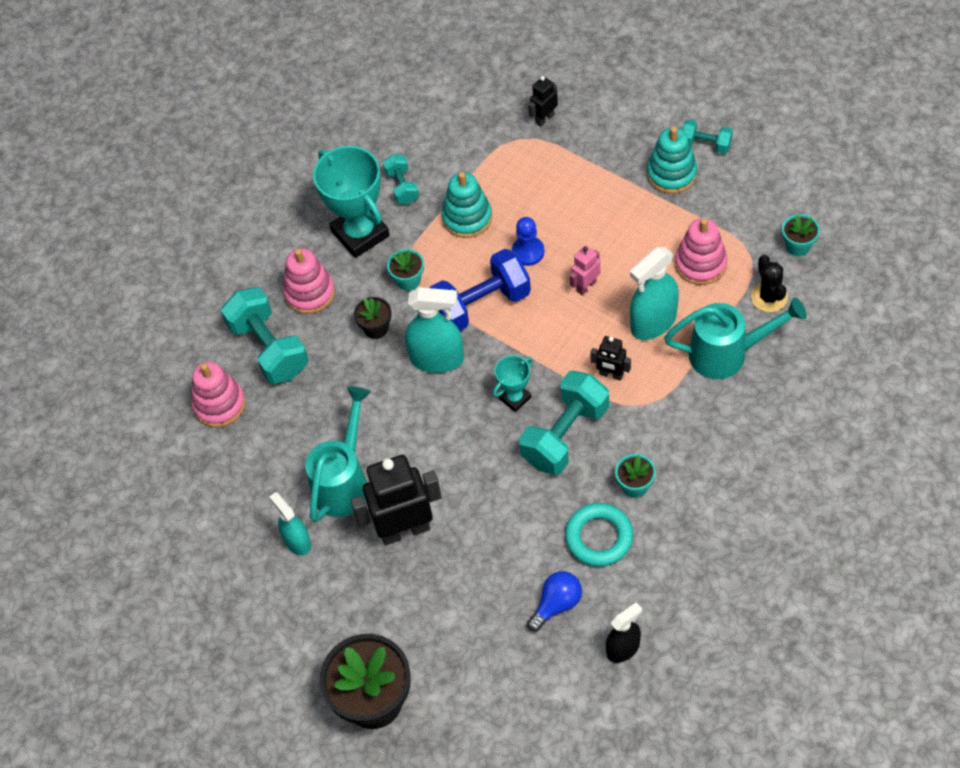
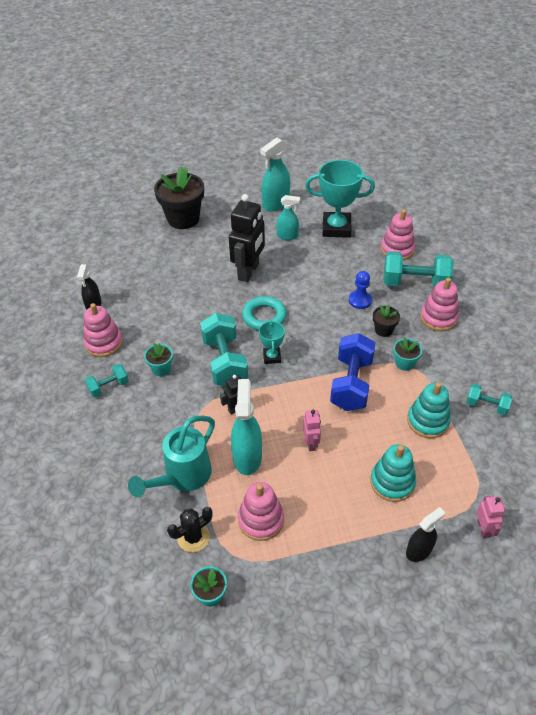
camera: 125 degrees right, 10 degrees down
turquoise watering can [305,386,371,522] -> none
turquoise trophy [313,146,390,258] -> turquoise trophy moved to [305,160,375,238]
turquoise spray bottle [405,287,464,373] -> turquoise spray bottle moved to [260,137,290,211]
blue pawn [512,217,544,266] -> blue pawn moved to [349,271,372,309]
blue light bulb [527,571,582,632] -> none
black robot [528,76,558,127] -> pink robot [477,496,505,538]
turquoise ring [565,503,633,567] -> turquoise ring moved to [242,296,287,330]
turquoise stacking toy [647,126,697,194] -> turquoise stacking toy moved to [370,444,416,502]
turquoise dumbbell [682,119,733,154] -> turquoise dumbbell moved to [85,364,129,398]
black cactus [751,255,788,312] -> black cactus turned 60 degrees counterclockwise [167,507,212,552]
none -> pink stacking toy [83,303,123,357]
none -> black spray bottle [406,507,445,562]

